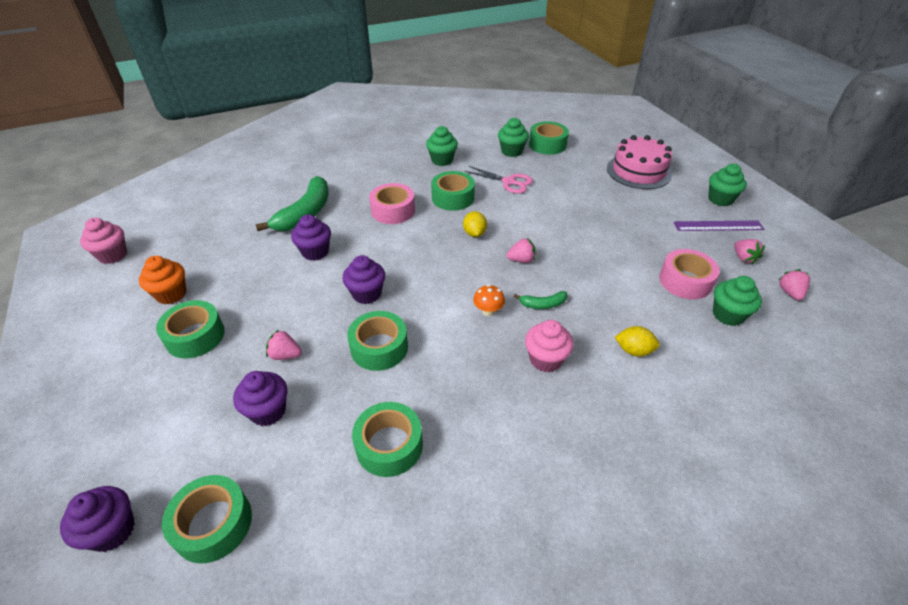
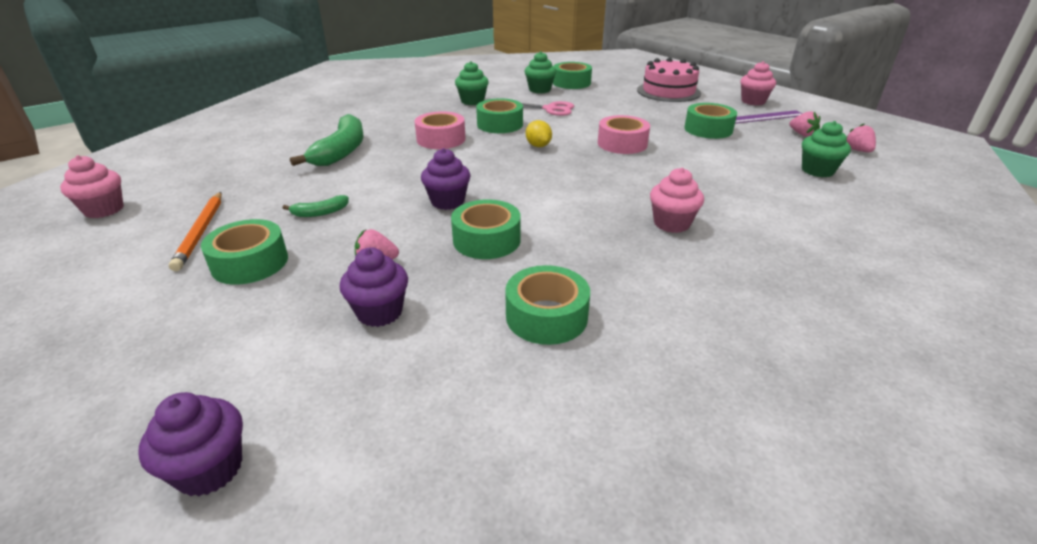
camera: 15 degrees left, 10 degrees down
orange cupcake [139,256,186,304] -> orange pencil [169,192,222,271]
green tape [162,475,252,564] -> green tape moved to [684,103,737,139]
purple cupcake [291,214,331,261] -> none
orange mushroom [473,285,505,316] -> none
pink strawberry [507,238,536,263] -> none
green banana [514,291,567,309] -> green banana moved to [283,195,349,217]
yellow lemon [615,326,660,357] -> none
pink tape [659,249,720,299] -> pink tape moved to [598,115,650,154]
green cupcake [708,164,747,206] -> pink cupcake [740,61,776,105]

